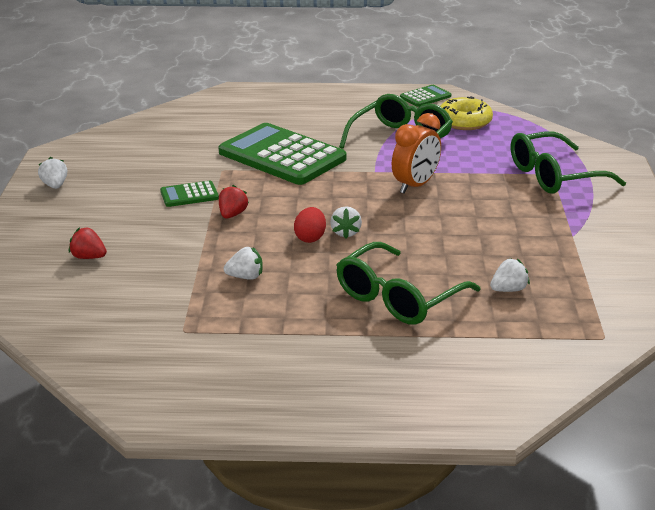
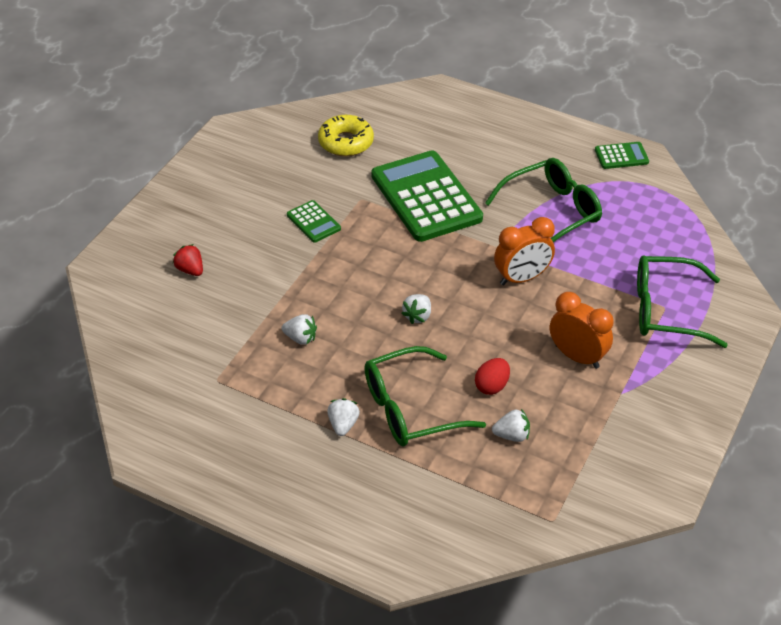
camera: 25 degrees right, 15 degrees up
white strawberry [38,157,68,189] -> white strawberry moved to [327,398,360,436]
green calculator [160,181,219,207] -> green calculator turned 135 degrees counterclockwise [287,200,341,243]
red strawberry [219,185,249,219] -> none
red egg [294,207,326,243] -> red egg moved to [475,358,510,395]
yellow donut [440,96,493,130] -> yellow donut moved to [318,115,374,157]
none -> orange clock [550,292,614,369]

